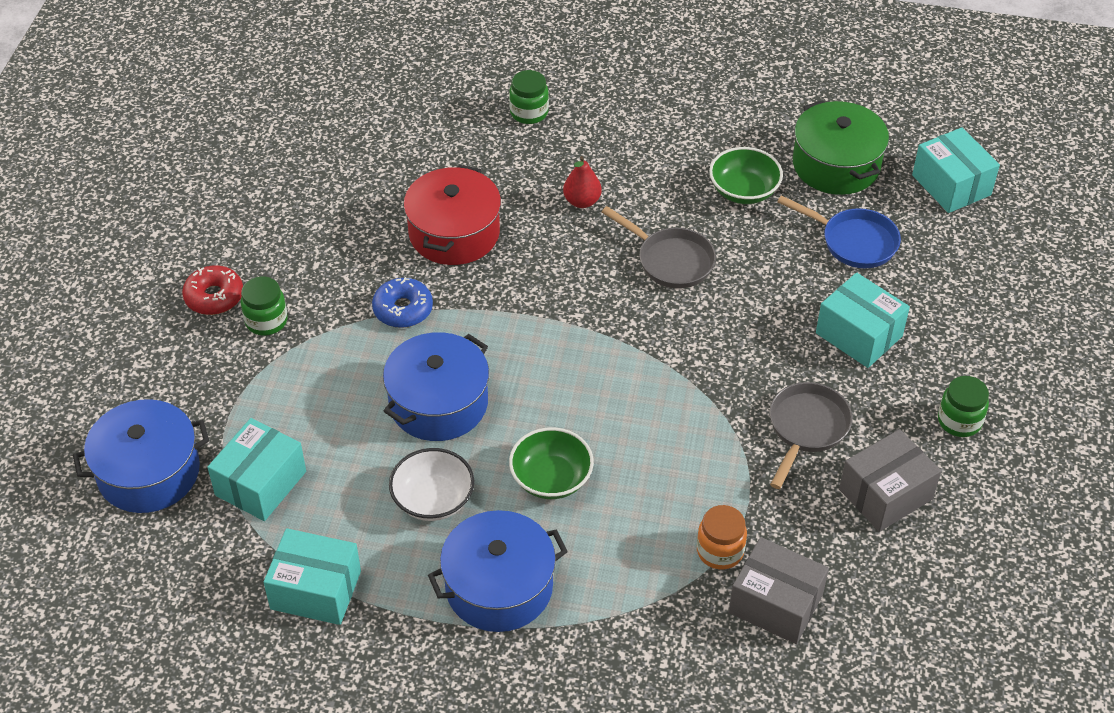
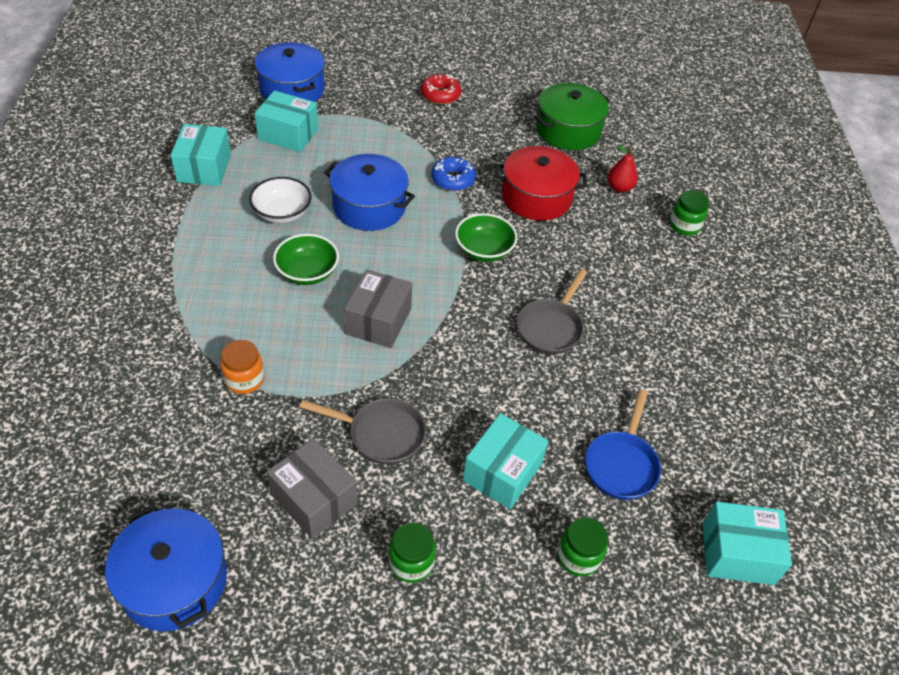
camera: 75 degrees right, 0 degrees up
green jar [241,276,288,335] -> green jar moved to [557,517,608,576]
blue pot [428,510,568,632] -> blue pot moved to [105,505,227,631]
red pear [563,156,602,208] -> red pear moved to [608,145,638,193]
green bowl [709,147,783,204] -> green bowl moved to [455,213,517,262]
grey box [729,537,829,644] -> grey box moved to [344,269,412,348]
green pot [793,100,889,195] -> green pot moved to [535,83,610,150]
turquoise box [912,127,1000,213] -> turquoise box turned 45 degrees clockwise [702,501,792,585]

